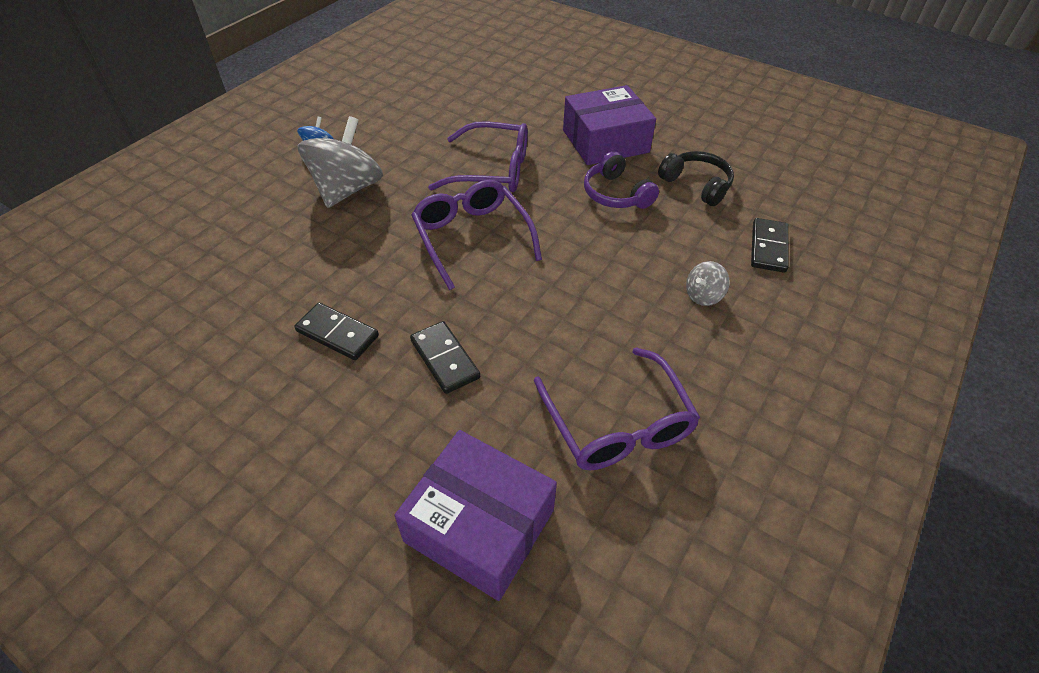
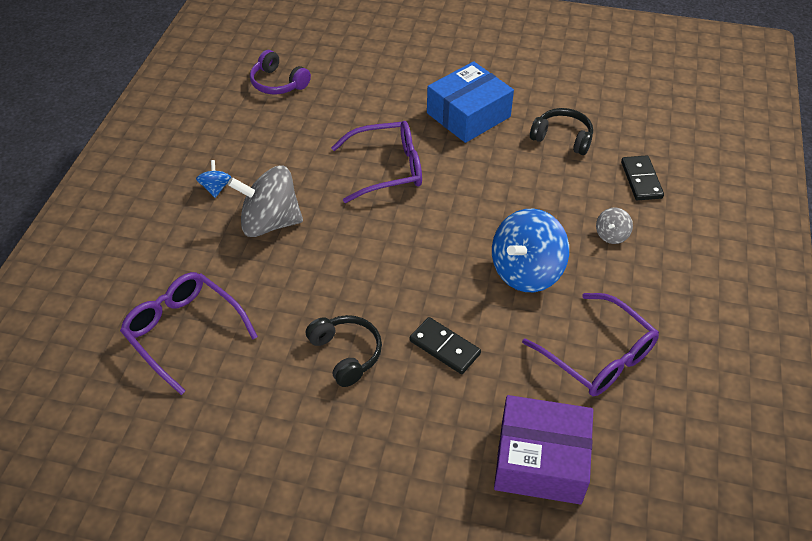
camera: 20 degrees left, 0 degrees up
black domino [294,303,379,360] -> black headphones [306,315,382,387]
grey spinning top [298,116,383,208] -> grey spinning top turned 90 degrees counterclockwise [228,166,303,237]
purple glasses [411,180,542,290] -> purple glasses moved to [120,272,258,395]
purple box [563,85,656,165] -> blue box [427,61,514,143]
purple headphones [584,151,659,209] -> purple headphones moved to [250,50,311,94]
none -> blue spinning top [492,208,569,292]

